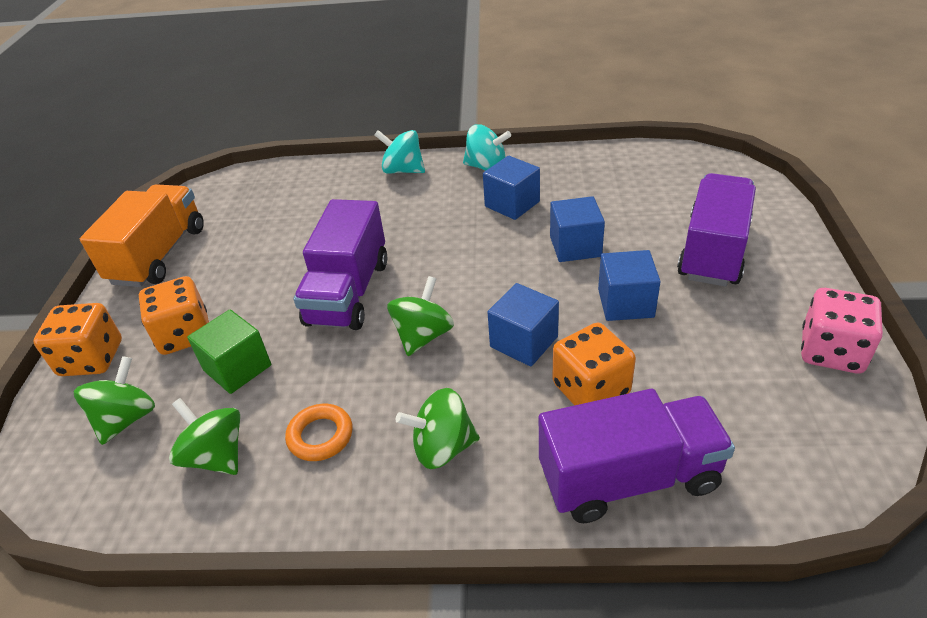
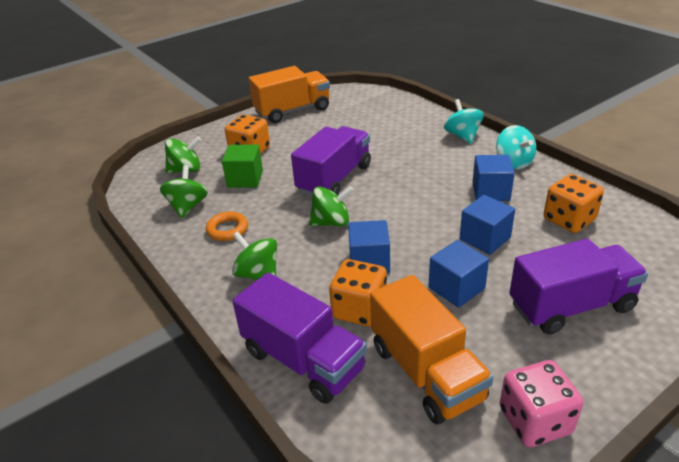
camera: 50 degrees right, 5 degrees down
orange dice [33,303,122,376] -> orange dice moved to [544,174,604,233]
purple truck [293,199,387,330] -> purple truck turned 150 degrees clockwise [291,126,371,196]
none -> orange truck [370,275,493,424]

